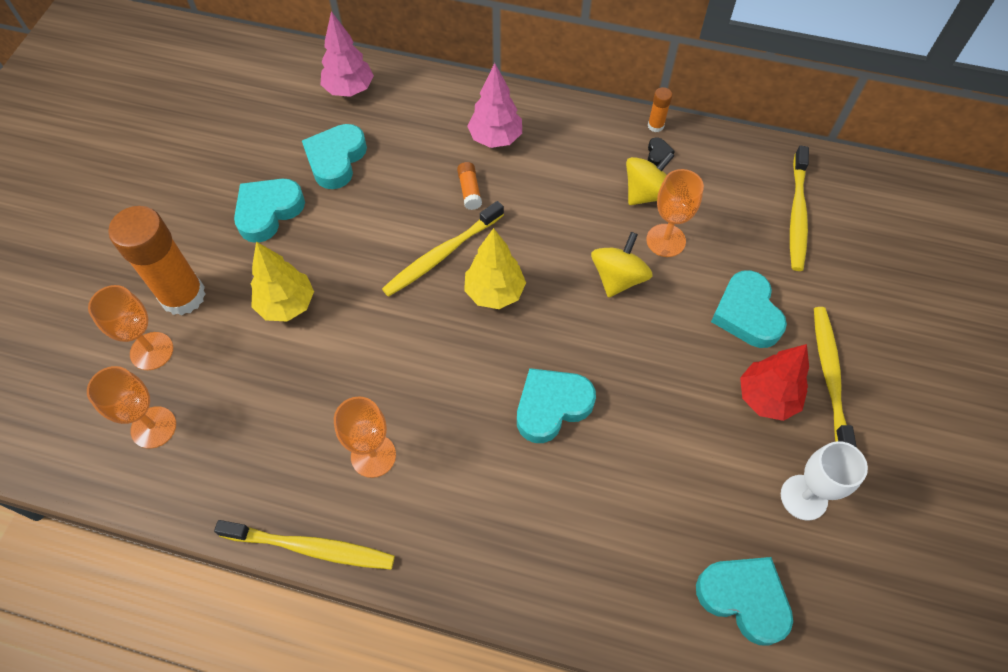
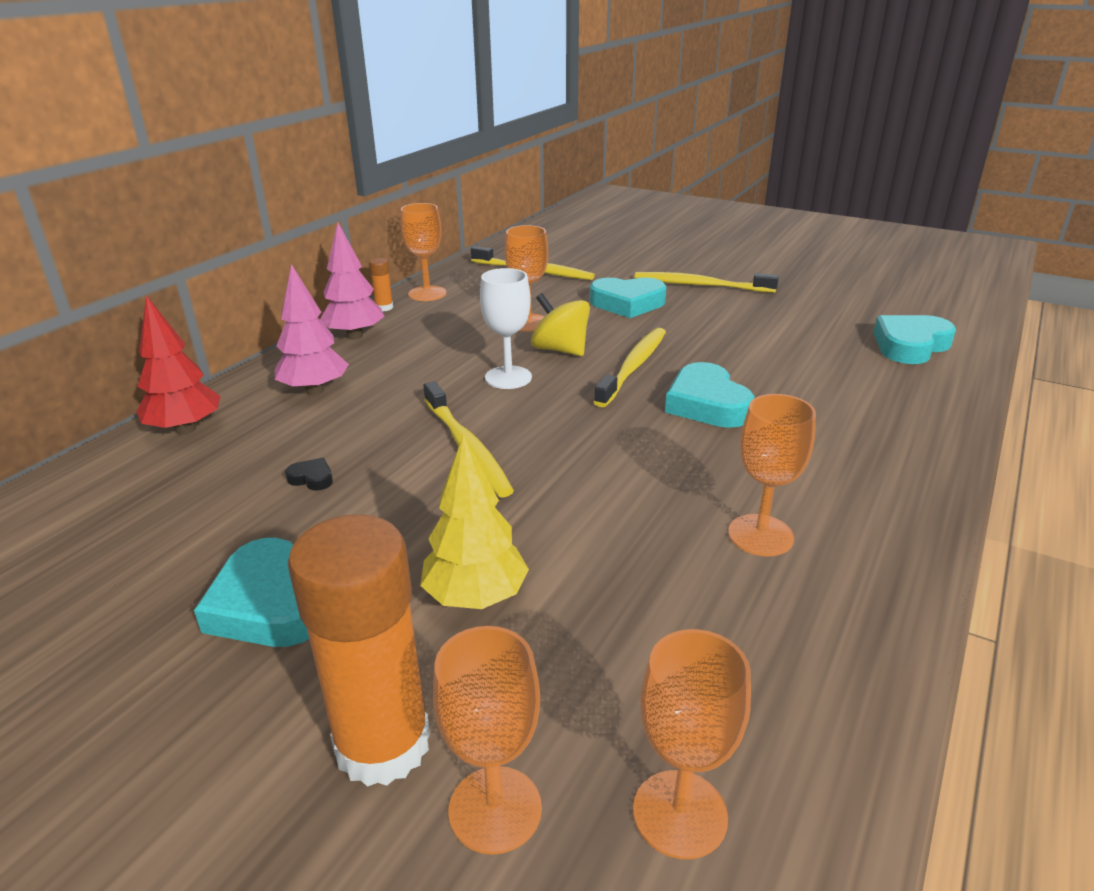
camera: 75 degrees left, 30 degrees down
yellow toothbrush [214,520,395,569] -> yellow toothbrush moved to [594,328,666,407]
turquoise heart [302,124,367,189] -> none
pink tree [320,11,374,97] -> pink tree moved to [320,222,385,340]
orange glue stick [457,162,482,210] -> none
yellow tree [464,228,526,309] -> none
yellow spinning top [626,151,675,205] -> none
black heart [648,137,675,166] -> black heart moved to [285,458,333,491]
red tree [740,344,809,421] -> red tree moved to [136,295,221,435]
white goblet [781,441,868,521] -> white goblet moved to [480,268,532,389]
none -> orange goblet [400,203,446,301]

